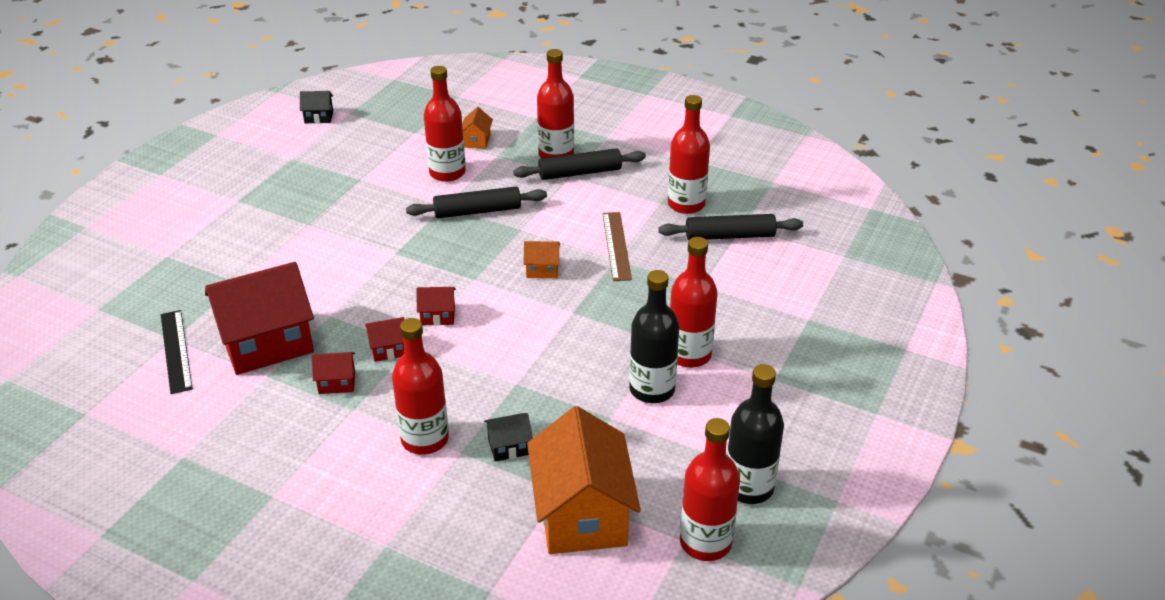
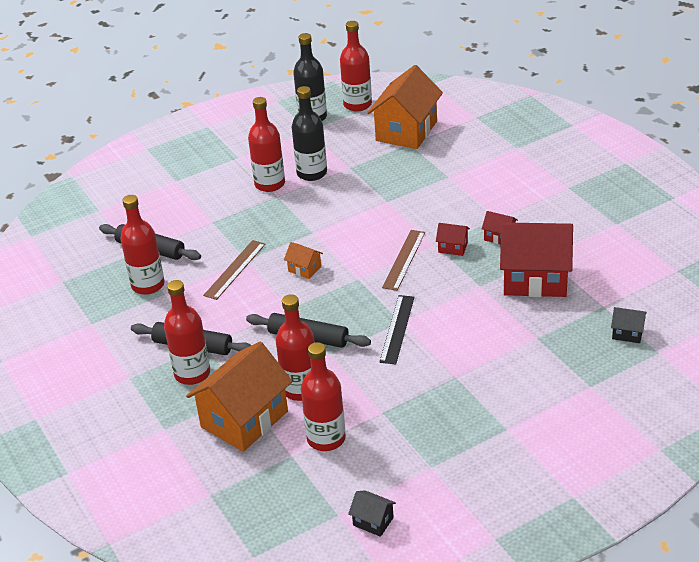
camera: 145 degrees left, 0 degrees up
black ruler [161,310,193,394] -> black ruler moved to [379,295,415,364]
red bottle [392,318,449,455] -> red bottle moved to [301,342,346,451]
red house [417,287,456,326] -> brown ruler [382,230,425,291]
orange house [462,107,493,149] -> orange house [186,341,293,452], size x2.33
black house [484,413,533,462] -> black house moved to [611,307,647,343]

